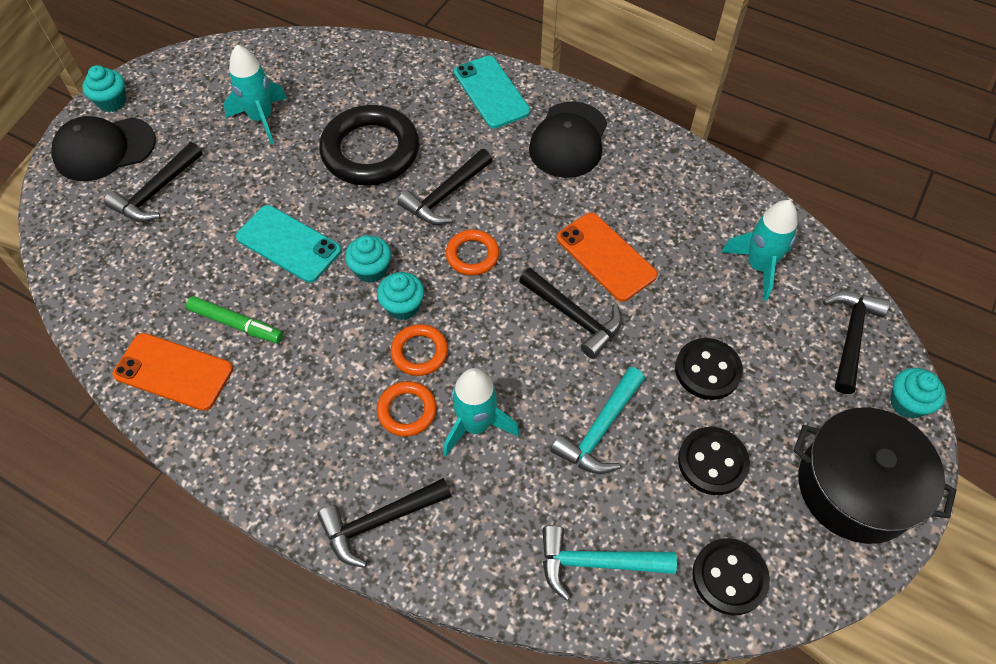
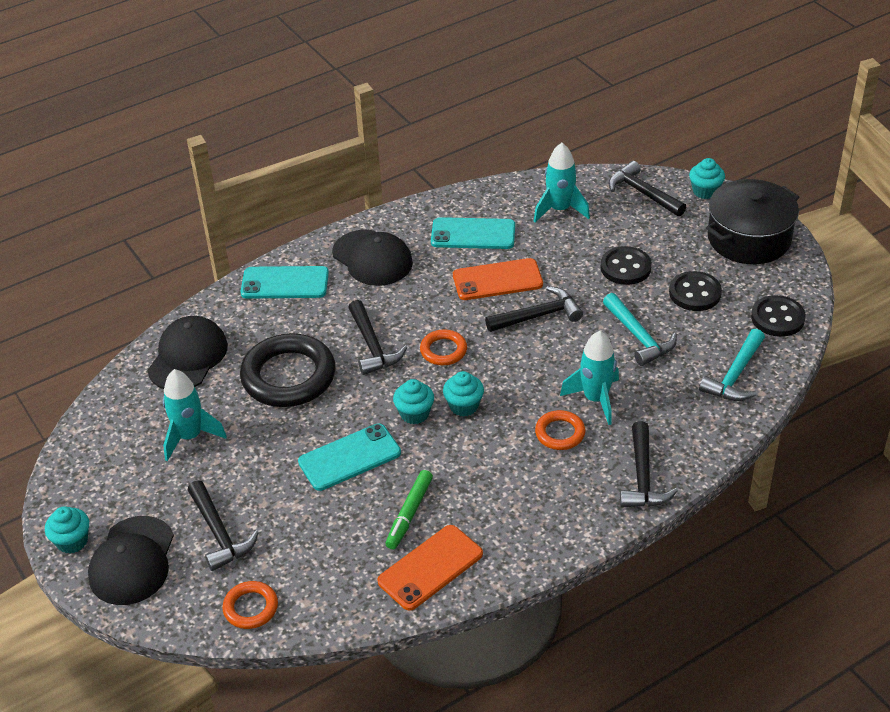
camera: 60 degrees left, 15 degrees down
green marker [186,296,283,343] -> green marker turned 150 degrees clockwise [385,470,433,549]
orange ring [390,324,448,376] -> orange ring moved to [222,581,278,629]
none -> black cap [148,316,228,389]
none -> turquoise phone [431,217,515,249]

